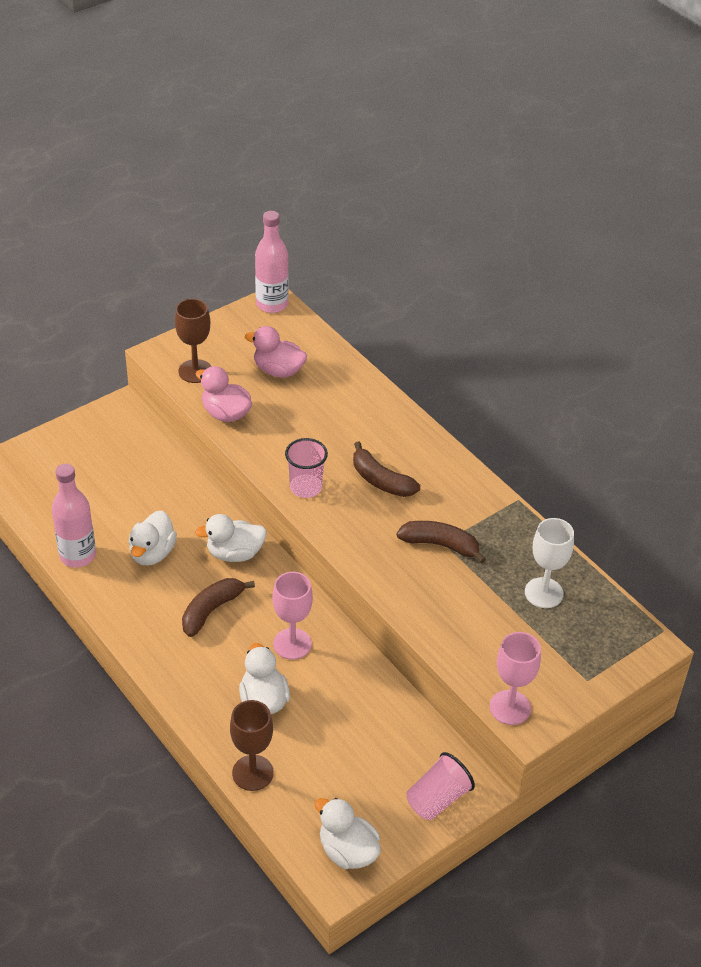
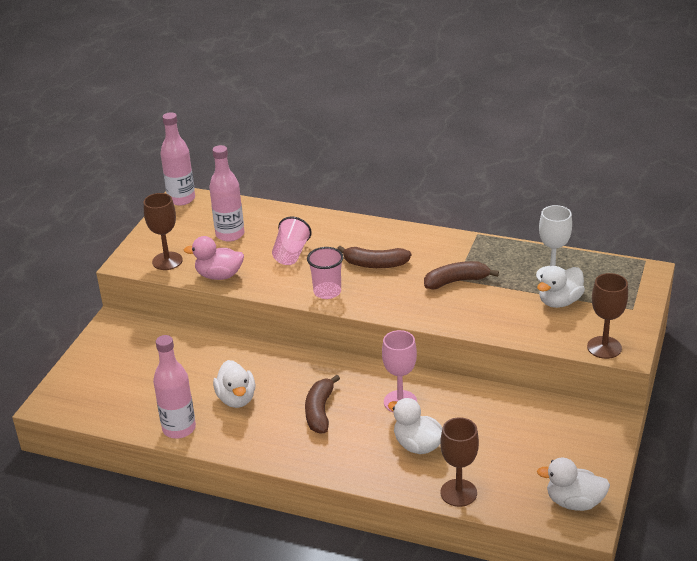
camera: 30 degrees left, 10 degrees down
white duck [195,514,267,562] -> white duck moved to [537,266,585,308]
pink duck [245,326,307,378] -> pink bottle [209,145,244,242]
pink cup [407,752,475,820] -> pink cup moved to [272,216,312,265]
pink goblet [490,632,541,725] -> brown goblet [587,273,628,359]

